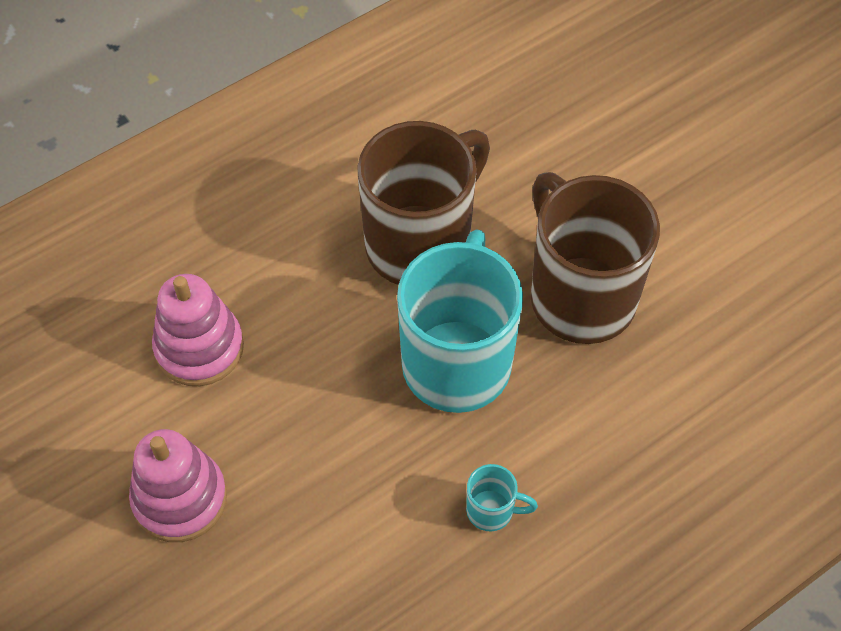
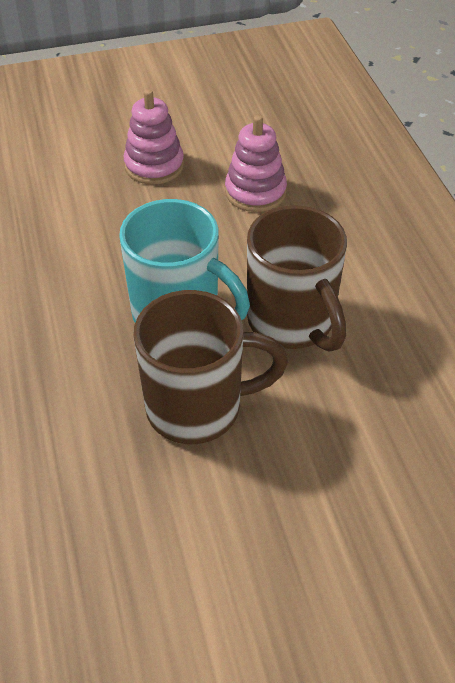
camera: 110 degrees right, 10 degrees down
turquoise mug [466,464,538,531] -> none

